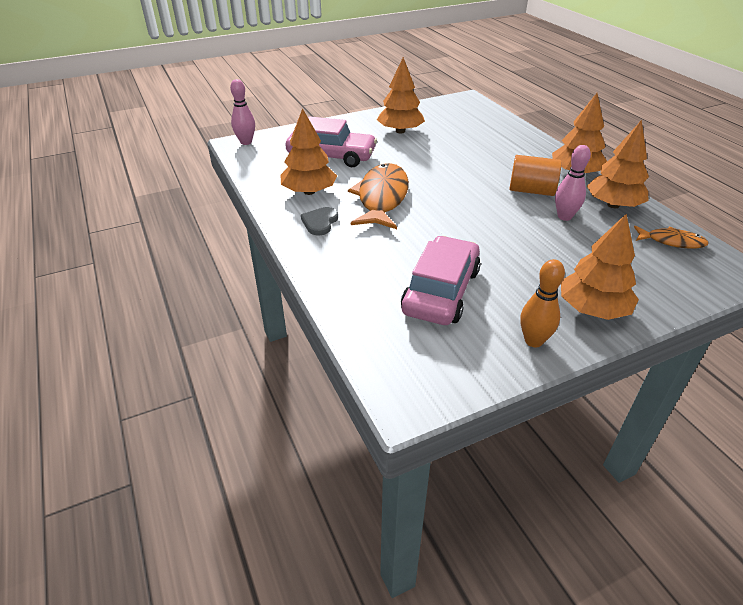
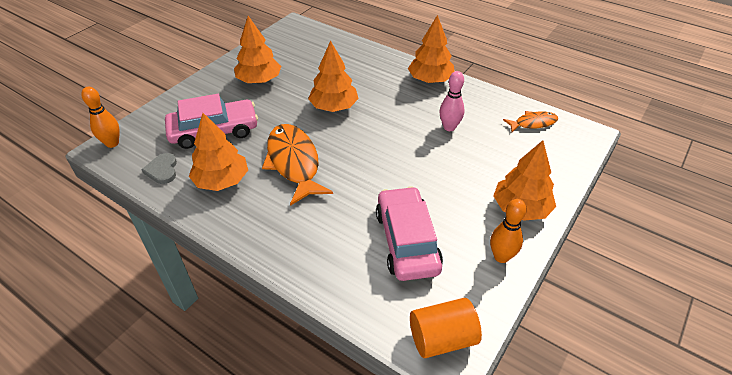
camera: 30 degrees left, 5 degrees up
pink bowling pin [230,79,255,145] -> orange bowling pin [81,87,120,148]
grey heart [301,207,338,236] -> grey heart moved to [141,153,177,184]
orange cylinder [509,155,562,196] -> orange cylinder moved to [410,298,482,358]
orange tree [587,120,649,208] -> orange tree moved to [308,40,359,112]

